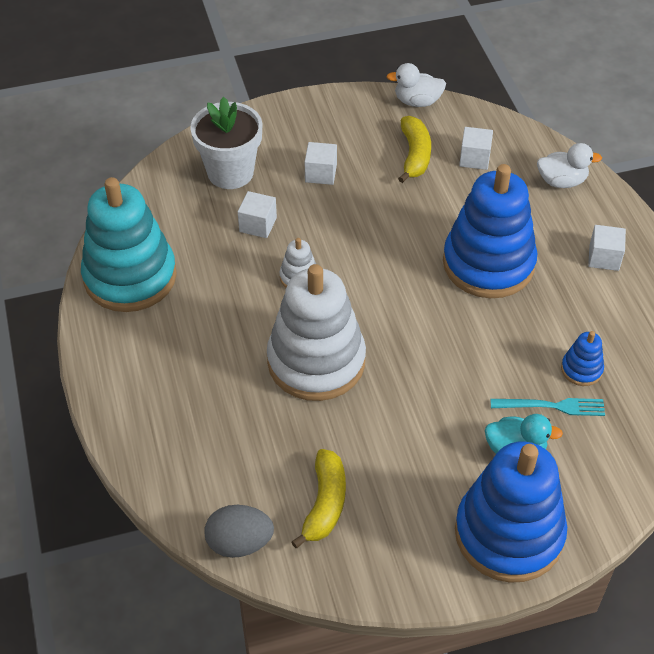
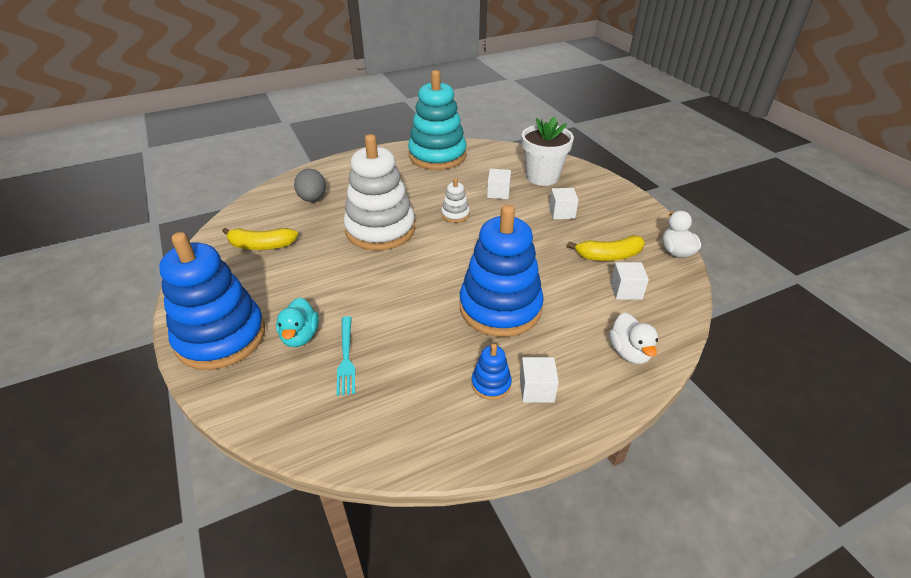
camera: 80 degrees right, 10 degrees down
grey egg [204,505,274,558] -> grey egg moved to [294,169,326,202]
blue stacking toy [561,331,604,386] -> blue stacking toy moved to [471,344,512,400]

